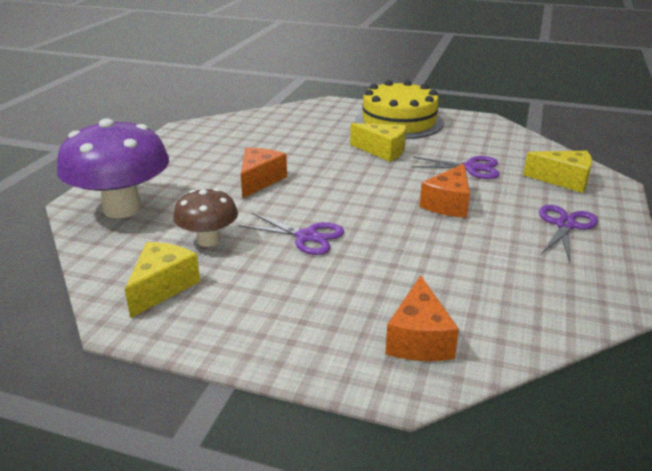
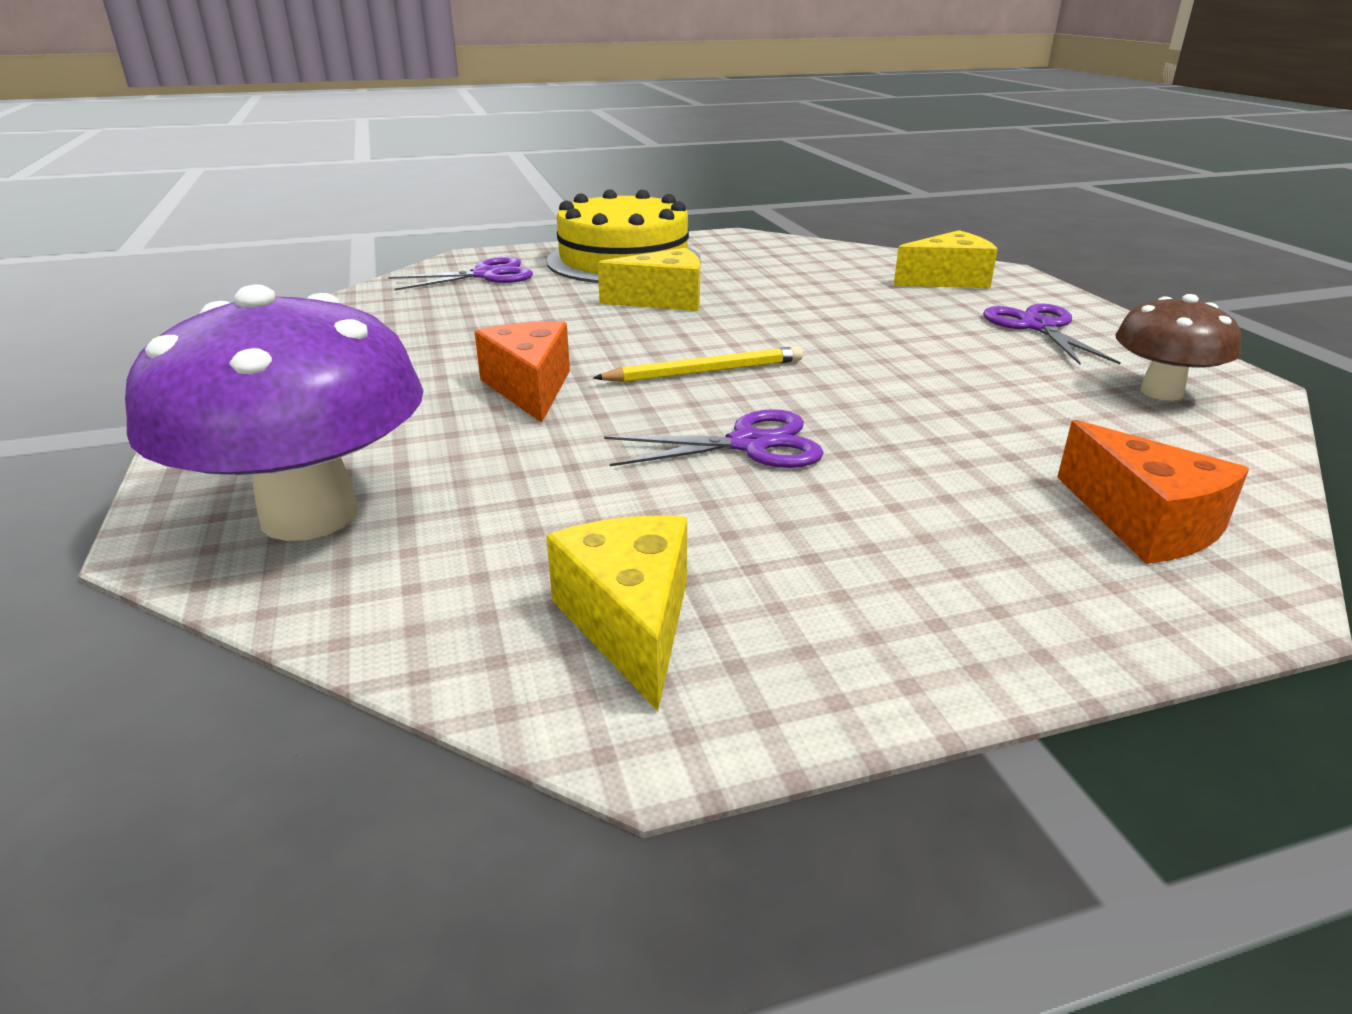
camera: 35 degrees left, 0 degrees up
brown mushroom [173,188,238,247] -> brown mushroom moved to [1115,294,1242,401]
purple scissors [411,156,499,179] -> purple scissors moved to [388,257,533,290]
orange cheese [420,164,470,218] -> none
none -> yellow pencil [593,346,803,382]

